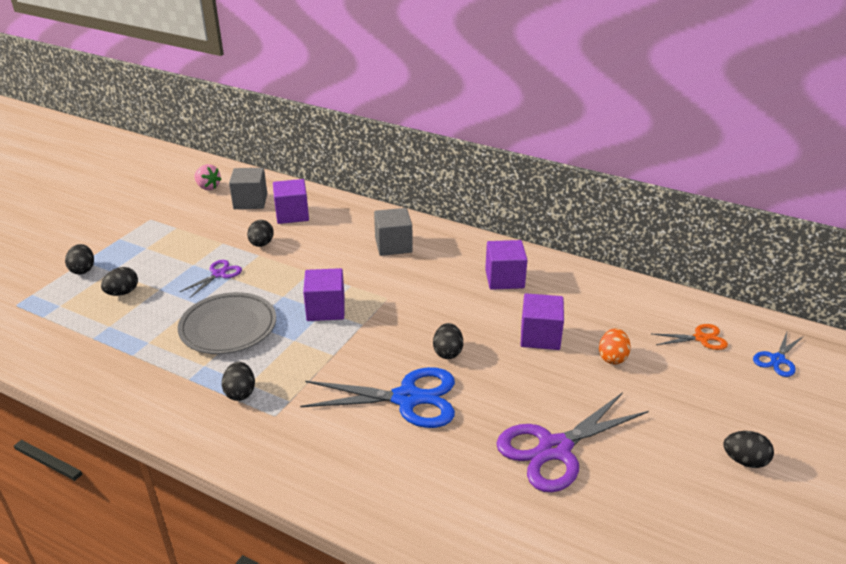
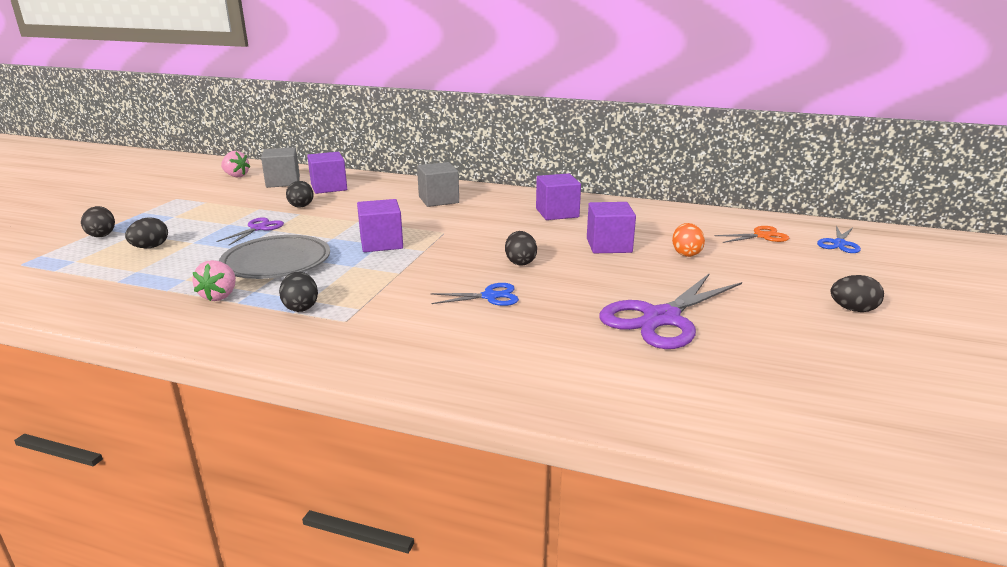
camera: 10 degrees left, 10 degrees down
blue scissors [300,367,455,428] -> blue scissors [430,283,519,306], size x0.51
none -> pink strawberry [192,260,236,301]

